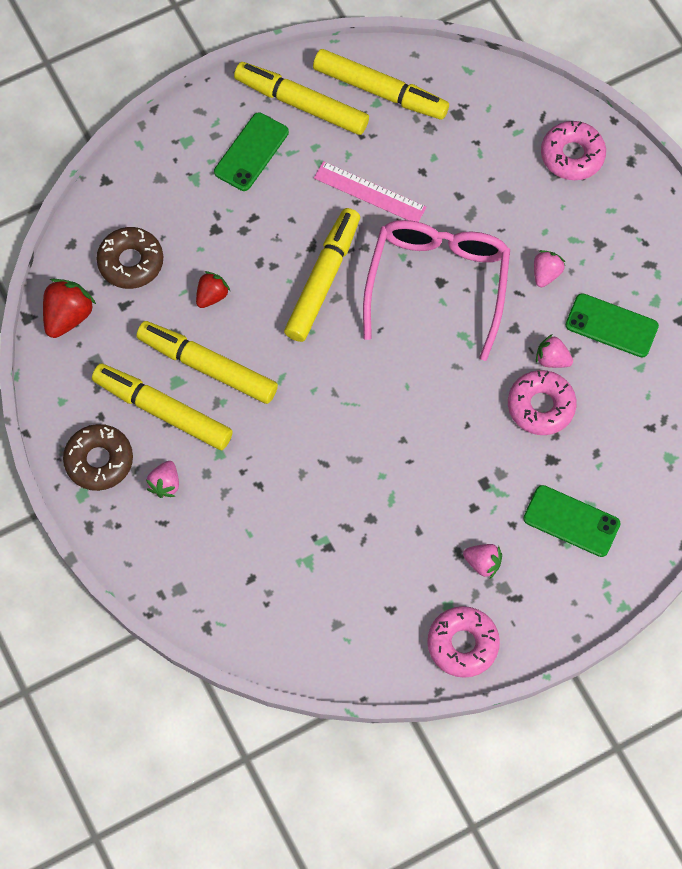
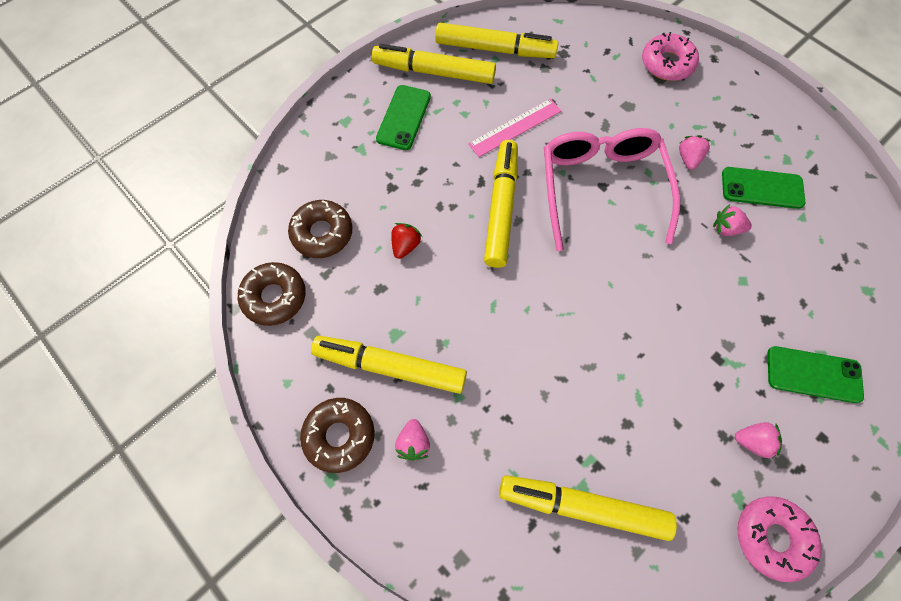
camera: 15 degrees left, 0 degrees up
red strawberry [43,278,96,338] -> brown donut [238,262,306,326]
yellow marker [136,321,278,404] -> yellow marker moved to [499,475,677,541]
pink ruler [314,161,427,222] -> pink ruler turned 45 degrees counterclockwise [468,99,562,157]
pink donut [508,370,577,435] -> none

